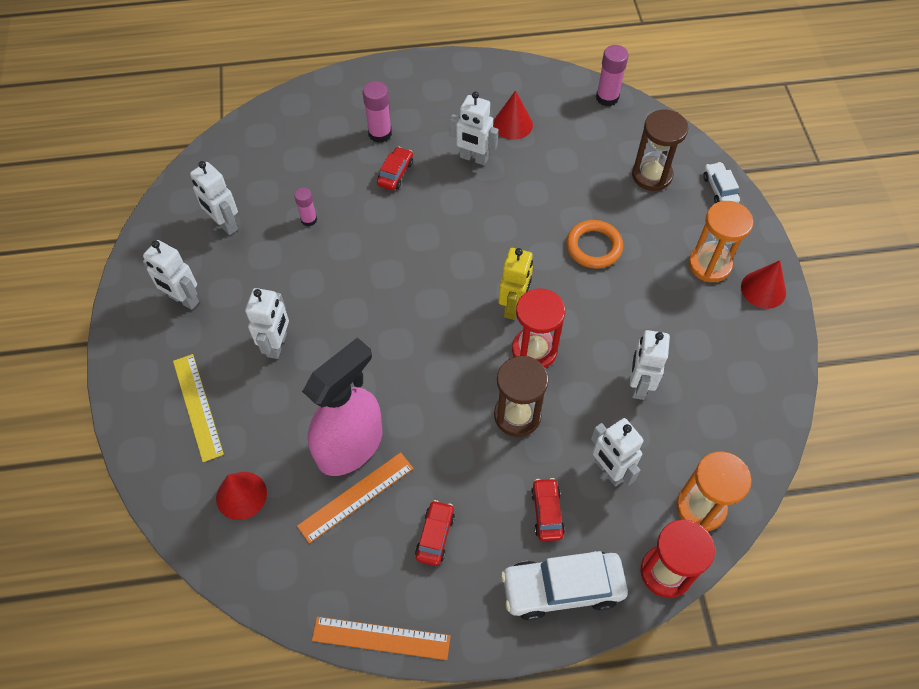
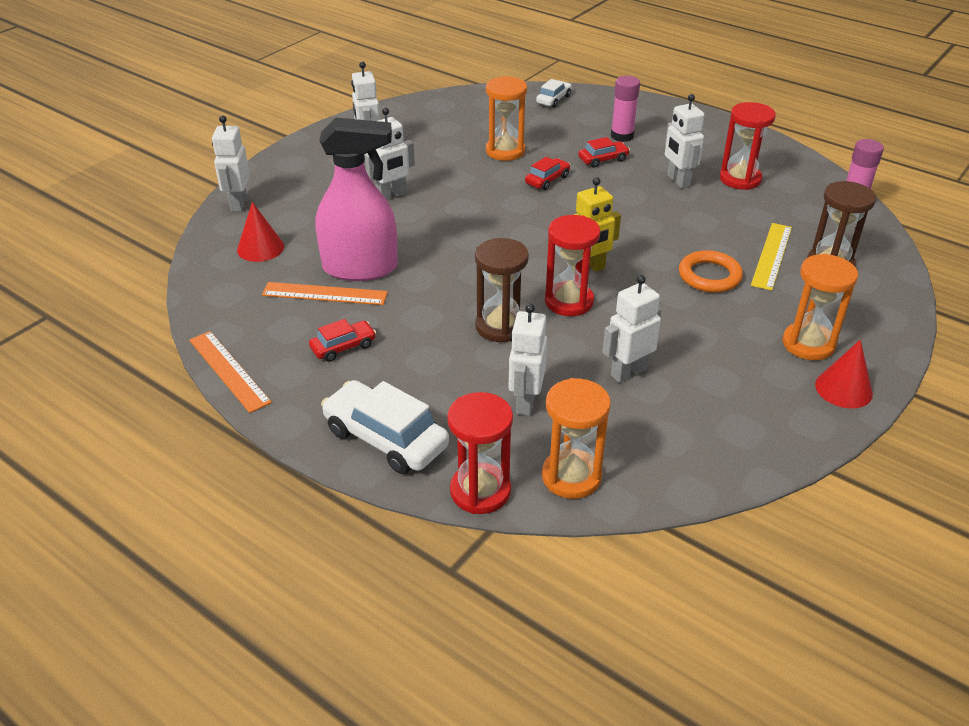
camera: 45 degrees right, 20 degrees down
yellow ruler [173,354,224,462] -> yellow ruler moved to [751,223,792,291]
white robot [190,161,238,235] -> white robot moved to [212,115,250,212]
pink glue stick [294,187,317,226] -> orange hourglass [486,76,527,161]
red cone [493,90,533,140] -> red hourglass [720,102,776,190]
red car [531,478,565,541] -> red car moved to [525,157,570,190]
white car [703,162,740,203] -> white car moved to [536,79,572,108]

